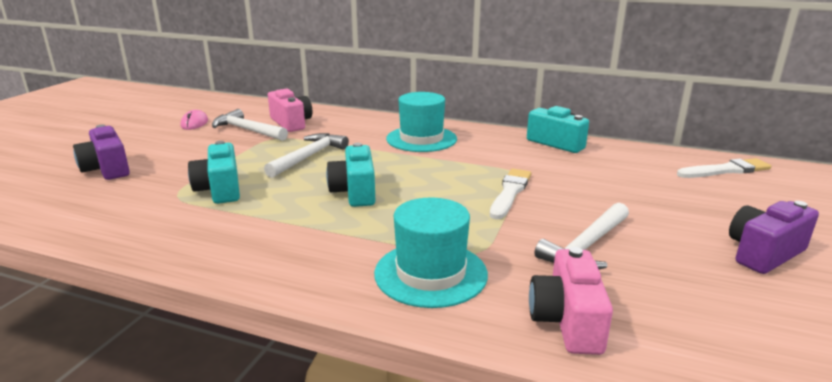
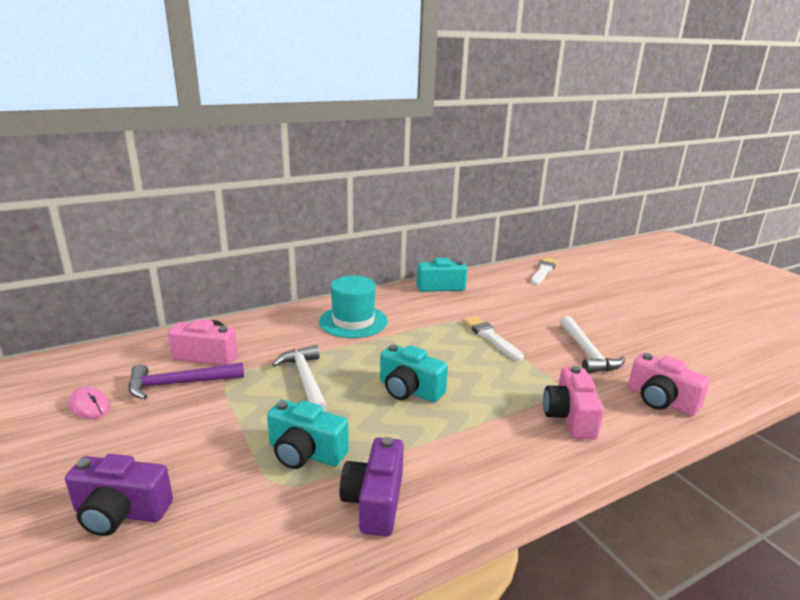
camera: 50 degrees left, 0 degrees up
white hammer [212,109,288,141] -> purple hammer [129,363,244,399]
turquoise hat [374,197,488,308] -> pink camera [543,366,604,439]
purple camera [729,201,819,274] -> purple camera moved to [340,437,404,537]

